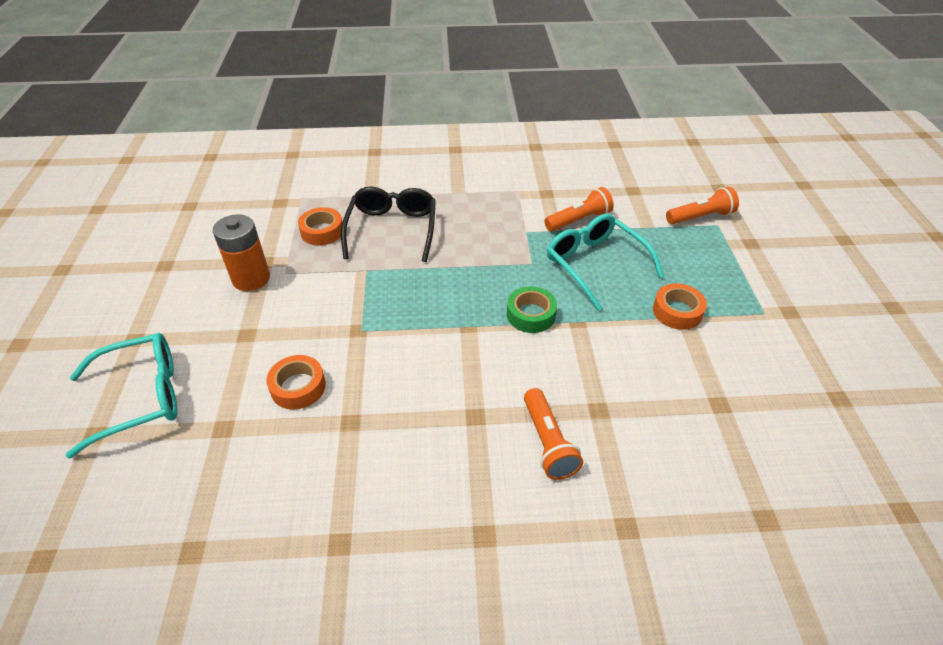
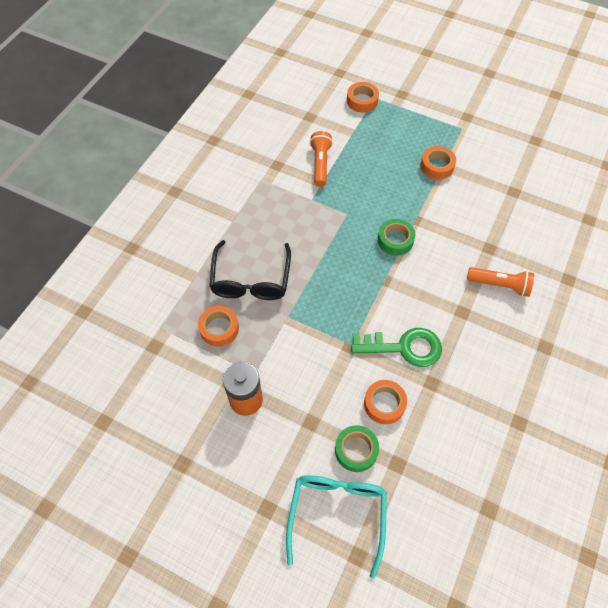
camera: 60 degrees left, 15 degrees up
black glasses [341,187,436,262] -> black glasses turned 120 degrees counterclockwise [209,240,291,300]
turquoise glasses [547,214,664,311] -> none
orange flashlight [666,187,739,225] -> orange tape [347,82,379,113]
none -> green tape [335,425,379,472]
none -> green key [351,328,442,367]

